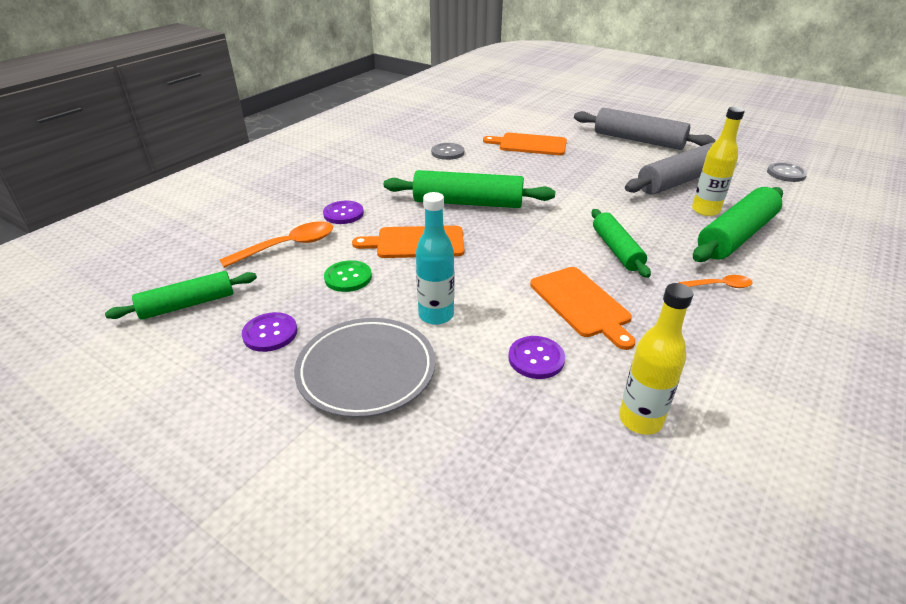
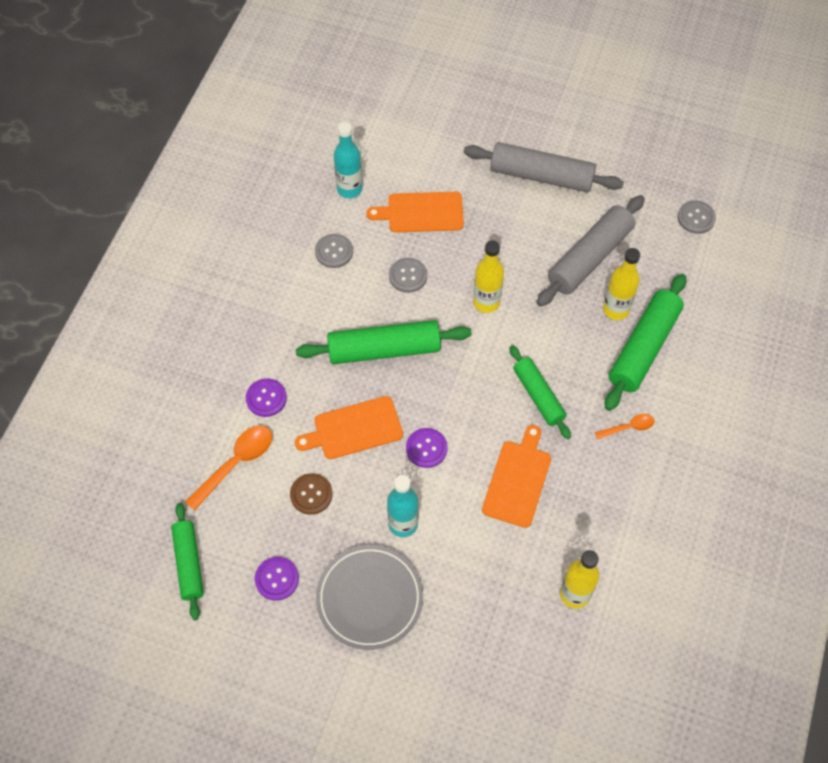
camera: 15 degrees left, 25 degrees up
green rolling pin [105,271,257,320] -> green rolling pin turned 60 degrees counterclockwise [171,503,204,620]
green button [324,260,372,292] -> brown button [290,473,333,515]
purple button [508,336,565,379] -> purple button moved to [406,428,447,468]
orange cutting board [530,267,636,350] -> orange cutting board turned 120 degrees counterclockwise [482,425,551,528]
none -> turquoise bottle [334,122,363,198]
none -> grey button [389,258,427,293]
none -> yellow bottle [473,240,504,313]

